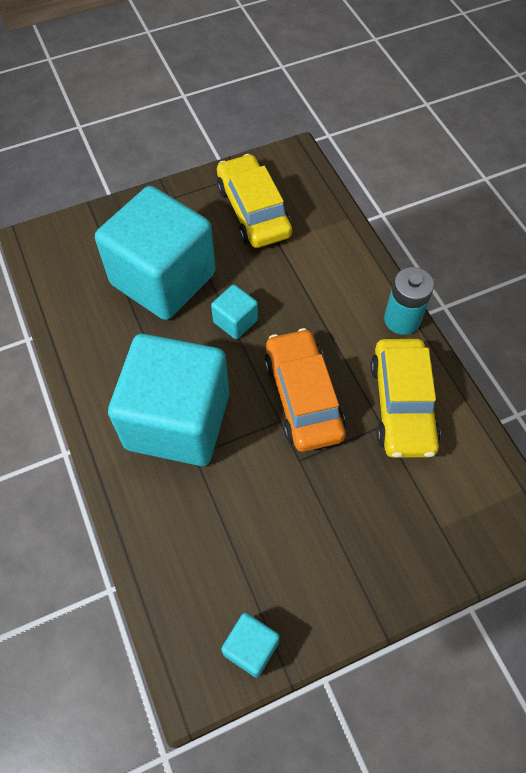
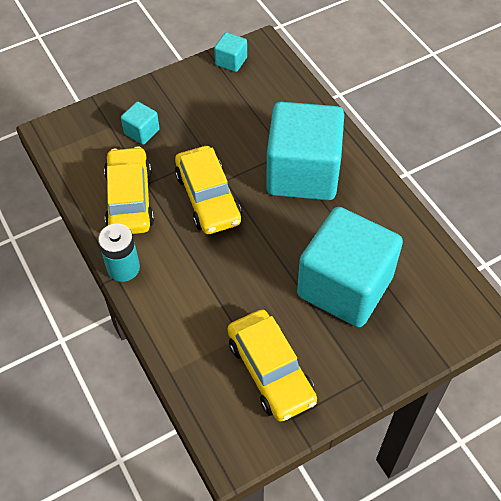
camera: 175 degrees right, 5 degrees down
turquoise cube [211,285,258,339] -> turquoise cube moved to [121,102,160,145]
orange car [264,328,346,452] -> yellow car [175,146,241,234]

